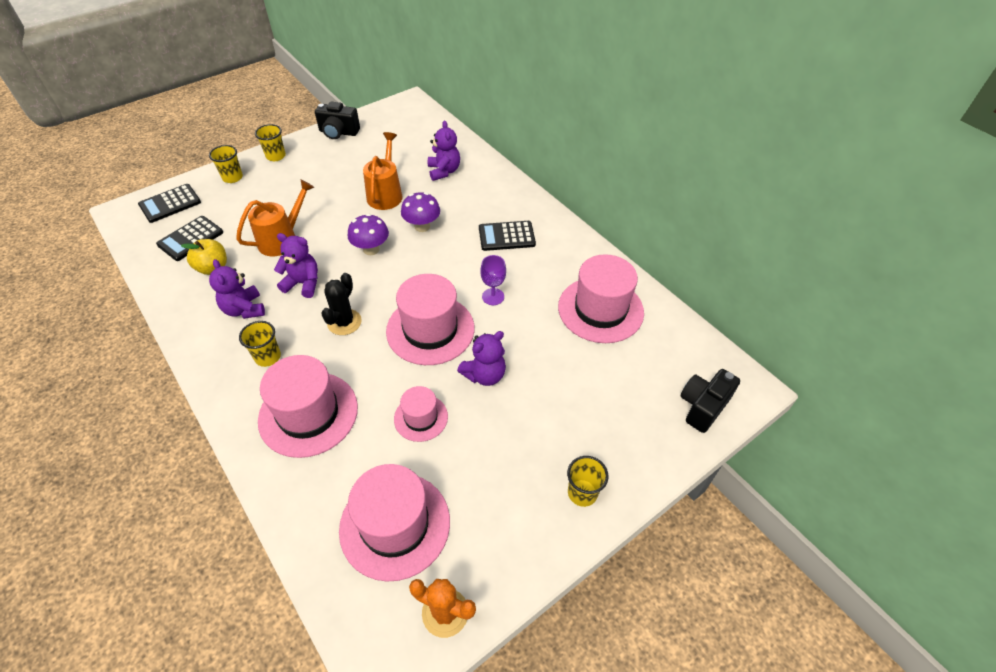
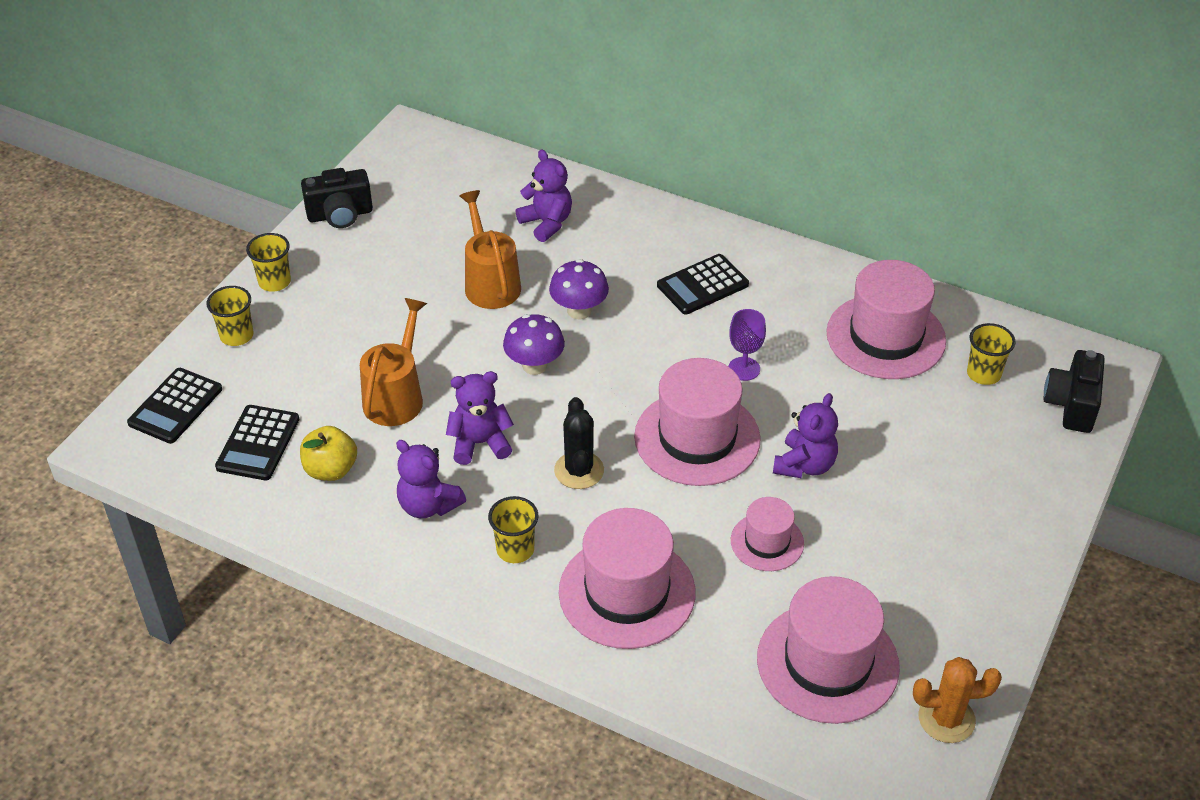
camera: 25 degrees left, 5 degrees down
yellow cup [567,456,609,507] -> yellow cup moved to [967,323,1016,385]

